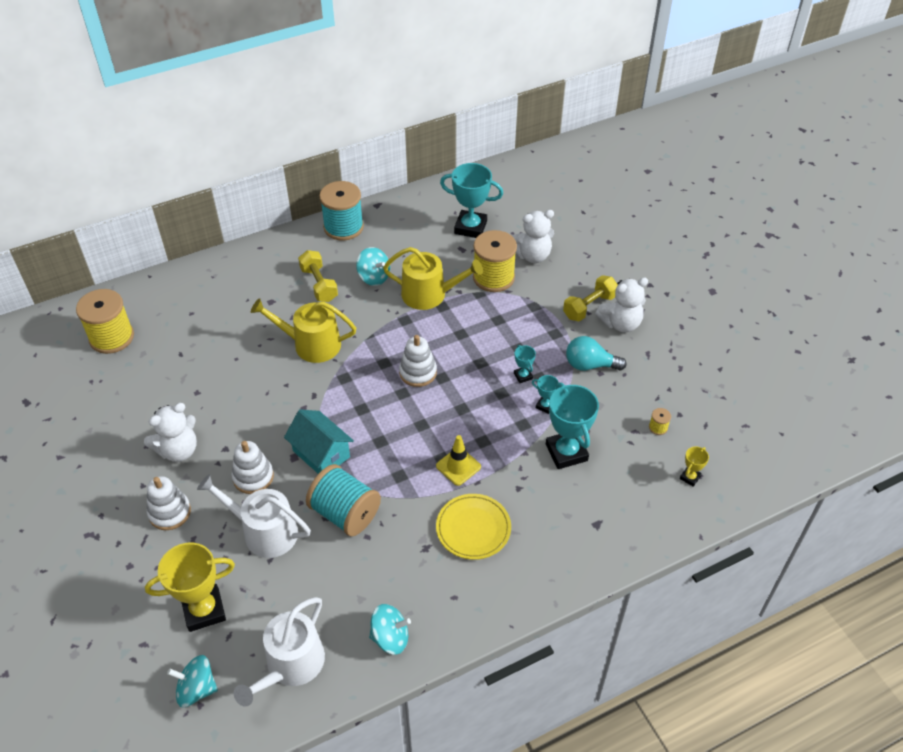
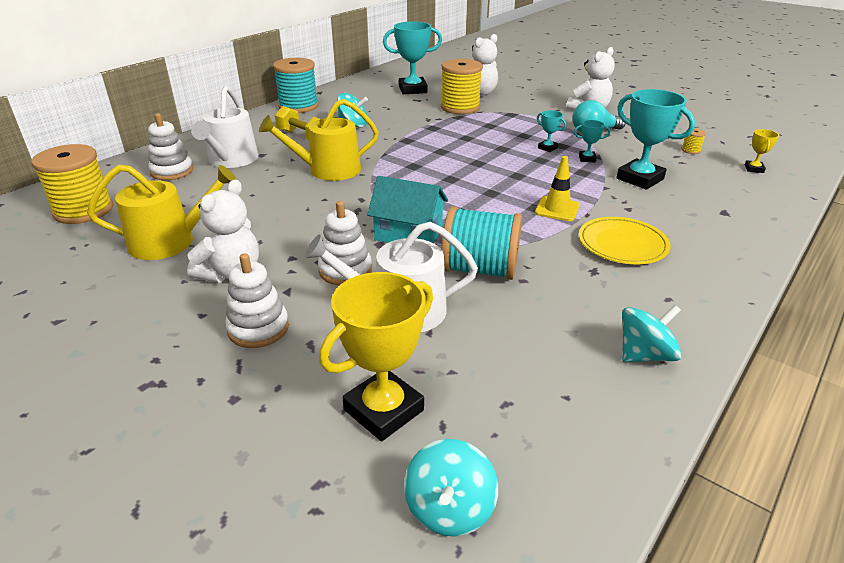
camera: 25 degrees left, 15 degrees down
turquoise spinning top [167,655,218,707] -> turquoise spinning top turned 60 degrees counterclockwise [404,439,498,537]
white watering can [234,597,325,707] -> white watering can moved to [191,86,258,168]
yellow watering can [383,247,483,310] -> yellow watering can moved to [87,165,237,260]
white stacking toy [399,335,437,387] -> white stacking toy moved to [148,113,193,180]
yellow dumbbell [563,275,617,321] -> none

